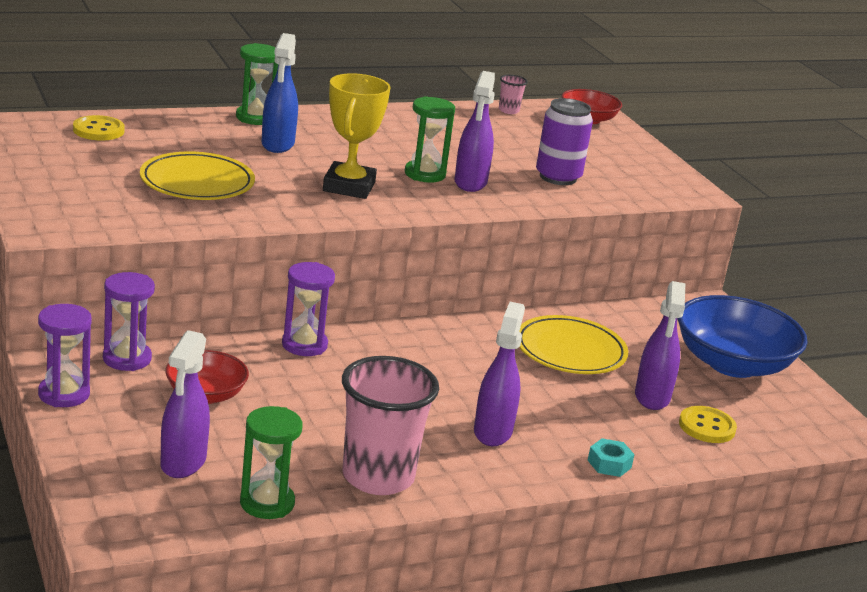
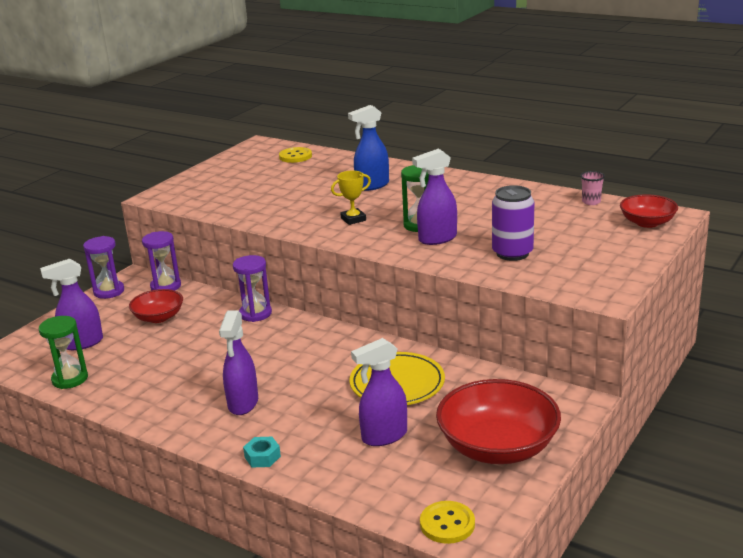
camera: 60 degrees right, 0 degrees up
yellow plate [140,151,255,200] -> none
green hourglass [236,43,278,125] -> none
yellow trophy [323,73,391,199] -> yellow trophy [331,171,371,225], size x0.59
pink cup [342,356,439,495] -> none
purple spray bottle [474,302,525,446] -> purple spray bottle turned 120 degrees clockwise [219,310,258,415]
blue bowl [678,295,807,378] -> red bowl [436,379,561,464]
yellow button [679,406,737,443] -> yellow button moved to [420,501,475,544]

